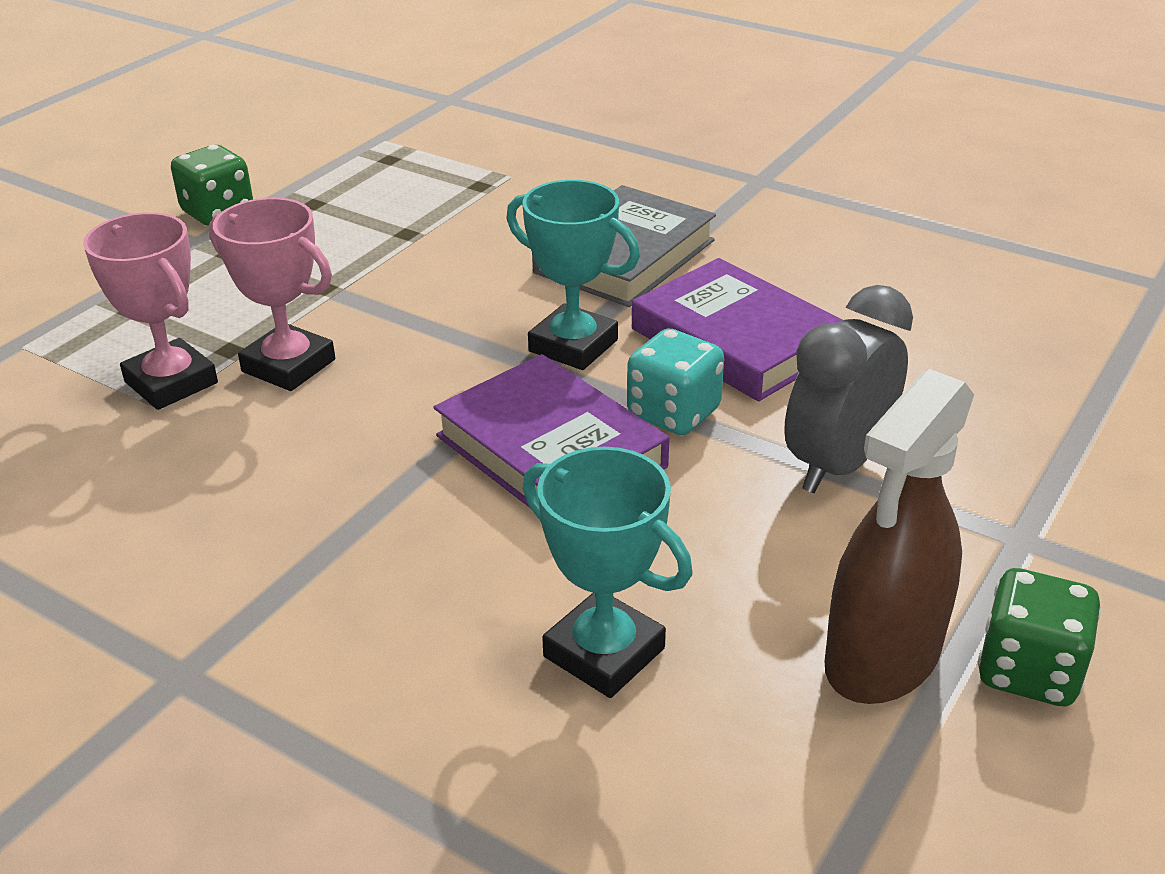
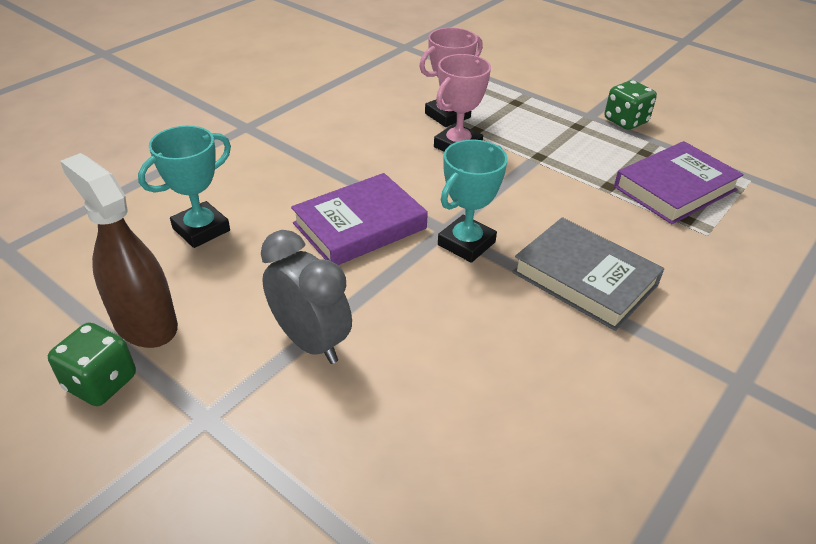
camera: 95 degrees right, 5 degrees up
turquoise dice [627,328,724,435] -> none
purple book [632,258,843,401] -> purple book moved to [614,141,744,224]

